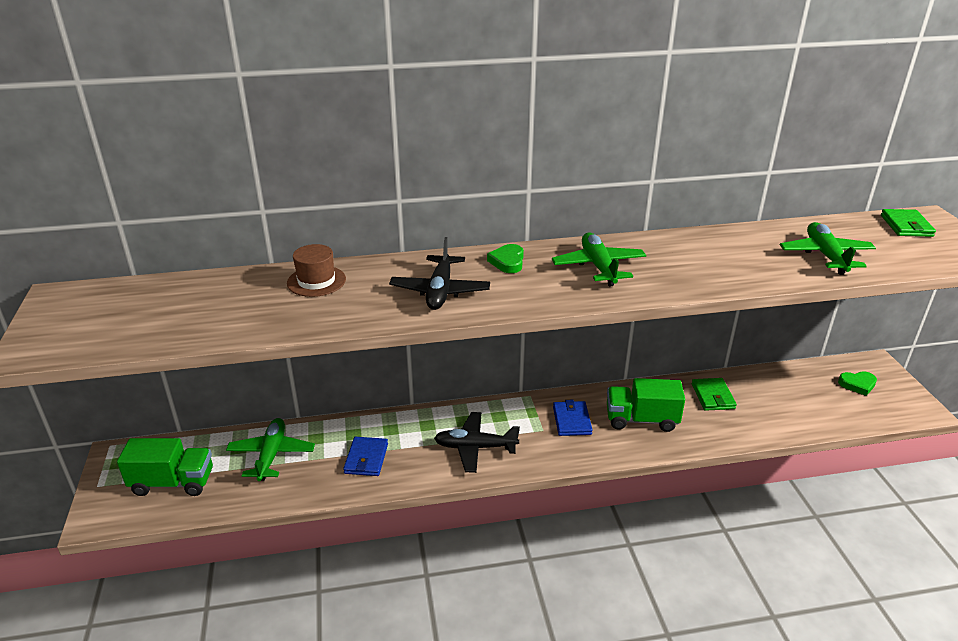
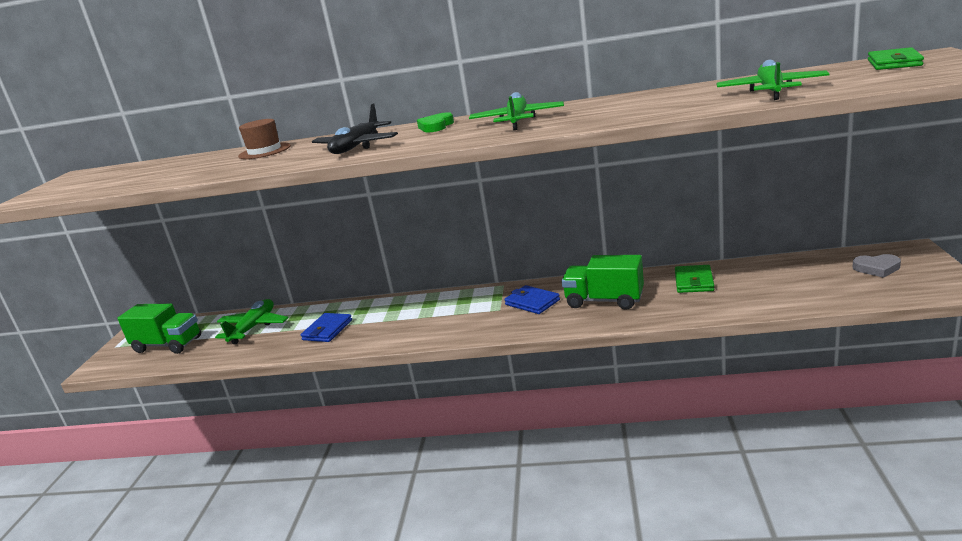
camera: 20 degrees right, 10 degrees down
black plane [434,412,520,473] -> none
blue wallet [553,400,593,436] -> blue wallet turned 60 degrees counterclockwise [504,285,560,314]
green heart [838,371,877,396] -> grey heart [853,254,901,278]

